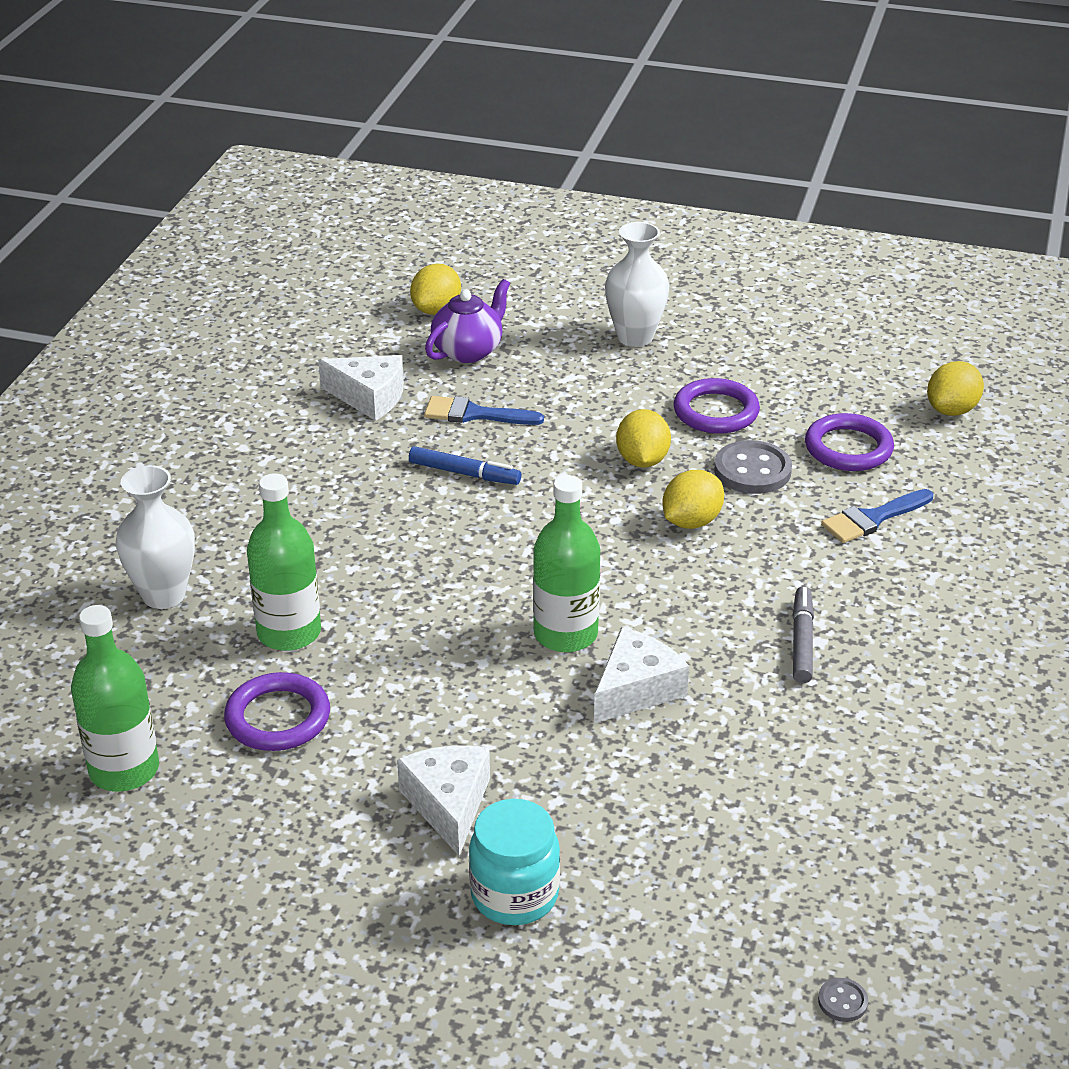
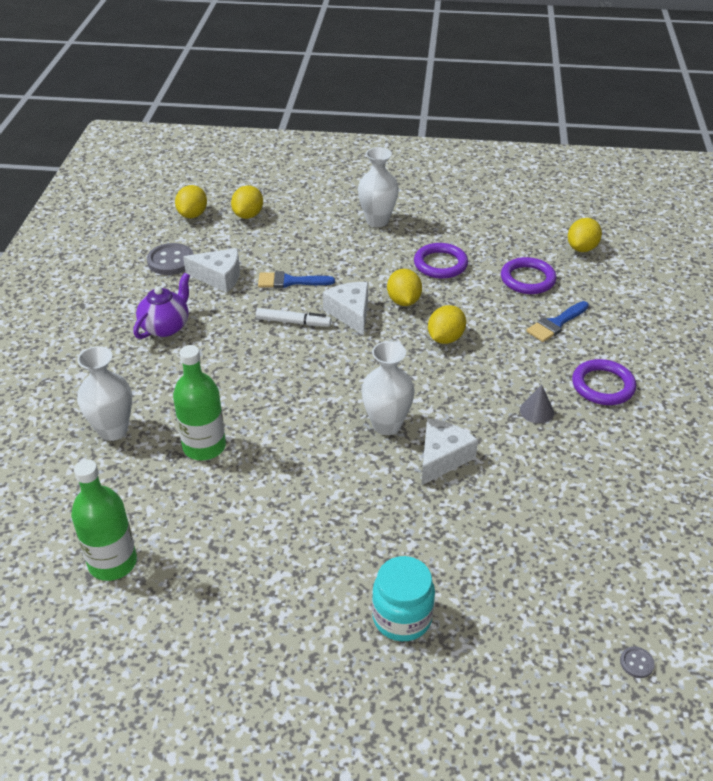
camera: 10 degrees left, 5 degrees up
purple ring [224,672,330,751] -> purple ring moved to [572,359,636,405]
white cheese [397,745,490,856] -> white cheese moved to [323,282,368,335]
blue marker [409,446,521,485] -> white marker [256,308,331,326]
purple teapot [425,279,510,363] -> purple teapot moved to [133,273,190,339]
green bottle [533,475,600,652] -> white vase [361,341,414,435]
grey button [714,440,792,494] -> grey button moved to [147,243,193,275]
grey marker [793,586,814,683] -> grey cone [520,385,554,423]
none -> yellow lemon [175,185,207,218]

